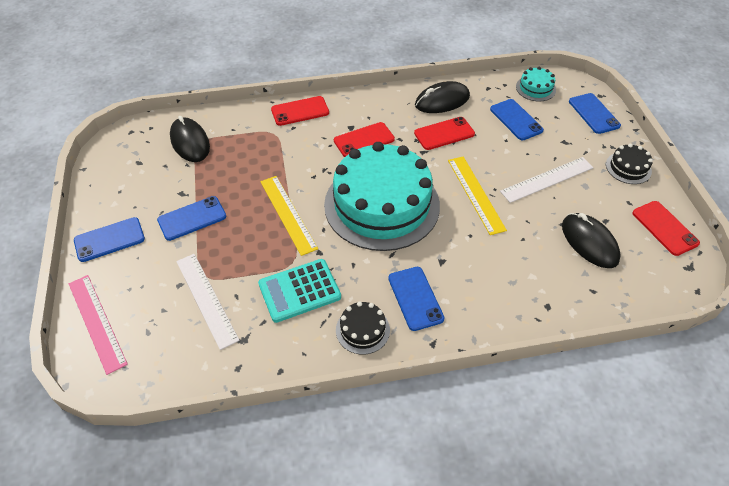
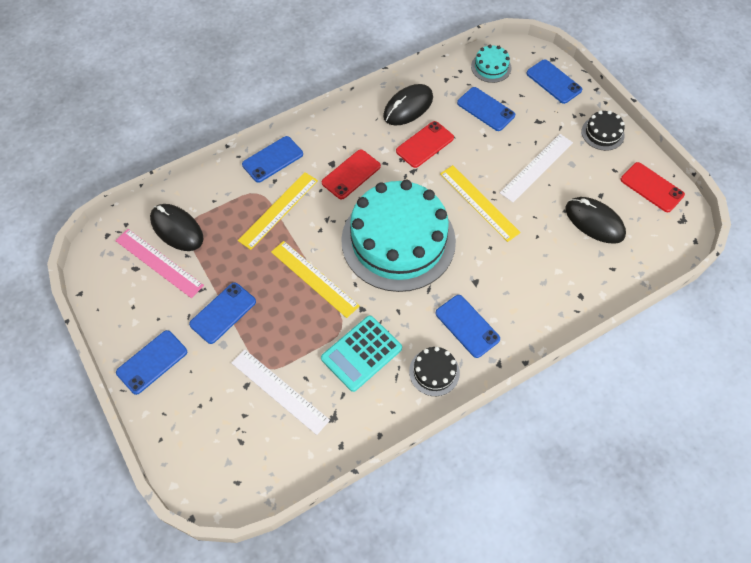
camera: 20 degrees left, 10 degrees up
pink ruler [69,275,128,375] -> pink ruler moved to [115,229,204,298]
red phone [271,96,329,126] -> blue phone [242,136,303,183]
none -> yellow ruler [238,172,318,250]

